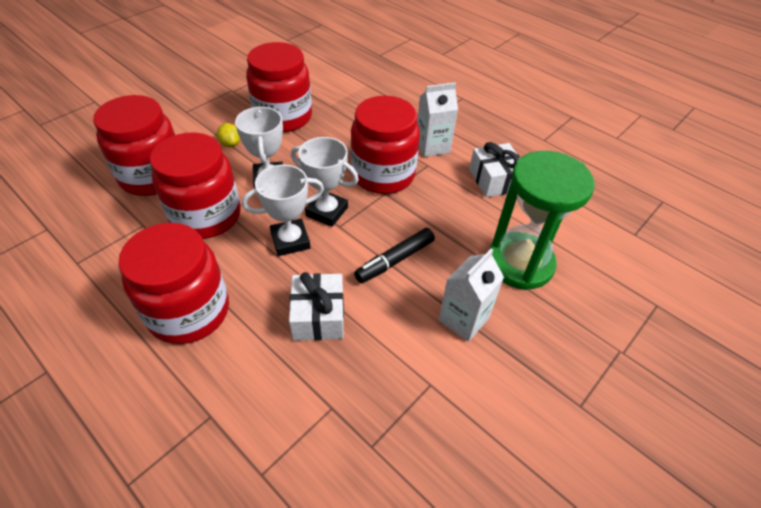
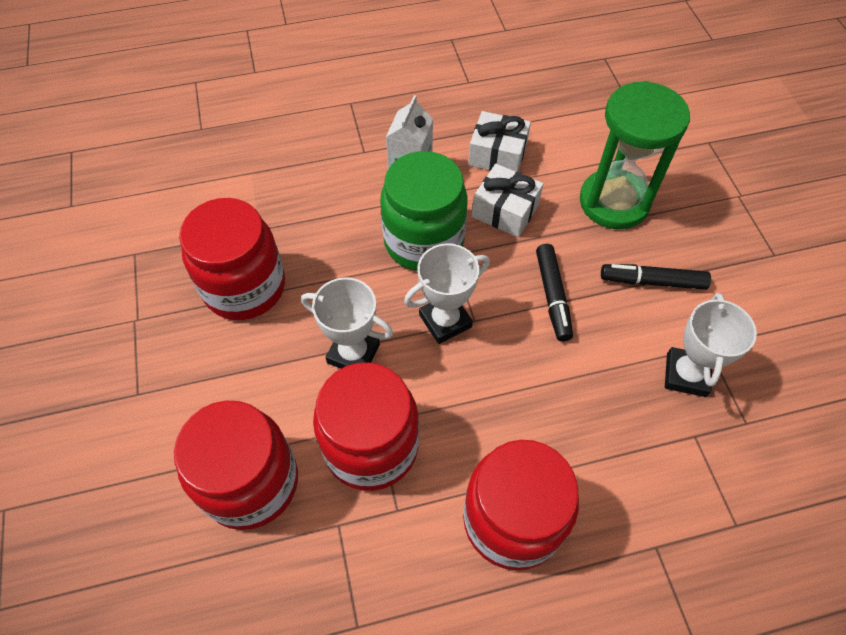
camera: 55 degrees left, 10 degrees up
yellow lemon [217,123,240,147] -> none
white trophy [242,165,324,256] -> white trophy moved to [665,293,757,397]
white gift [289,272,344,341] -> white gift moved to [472,164,543,237]
red jar [351,96,420,194] -> green jar [380,151,468,271]
white carton [438,248,504,342] -> black marker [601,264,711,290]

